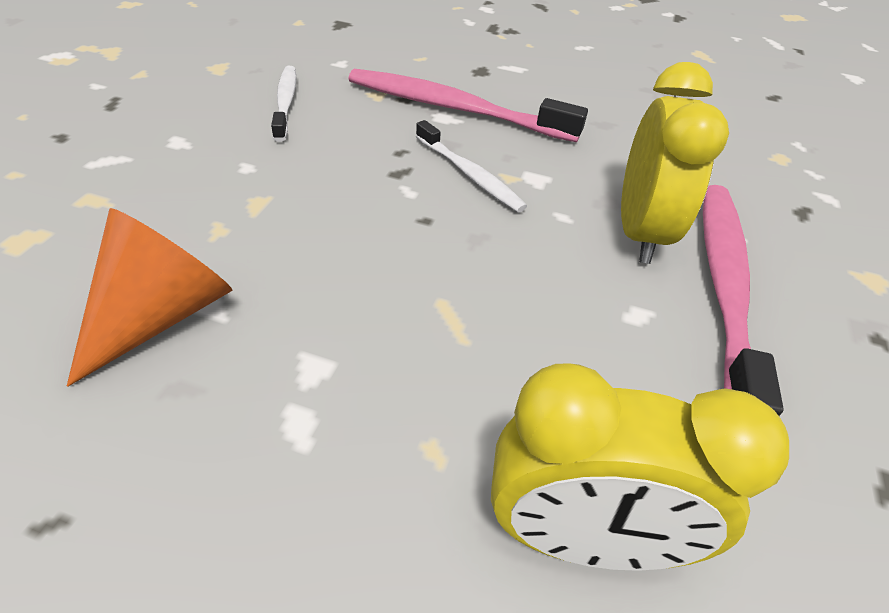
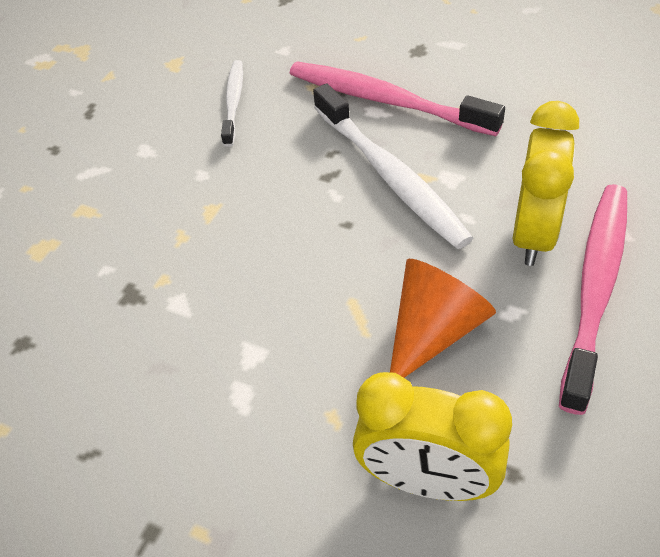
camera: 15 degrees right, 5 degrees up
orange cone [67,208,232,387] -> orange cone moved to [390,259,496,378]
white toothbrush [416,120,527,212] -> white toothbrush [313,83,473,249], size x1.78

